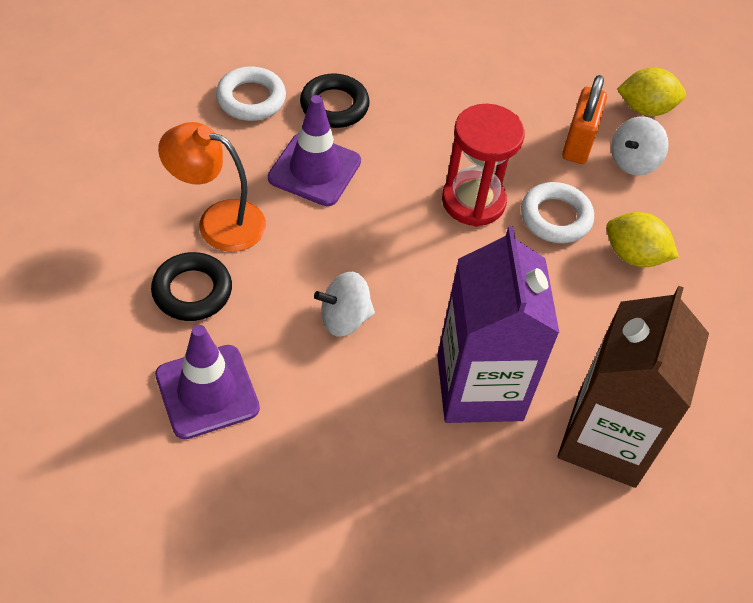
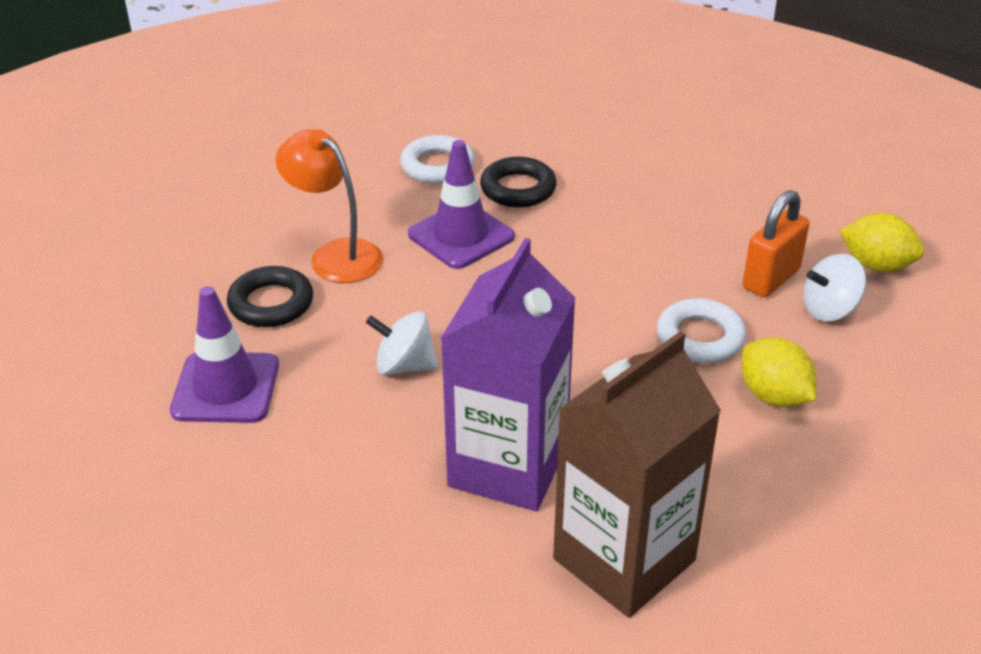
camera: 30 degrees right, 15 degrees down
red hourglass [442,104,525,227] -> none

